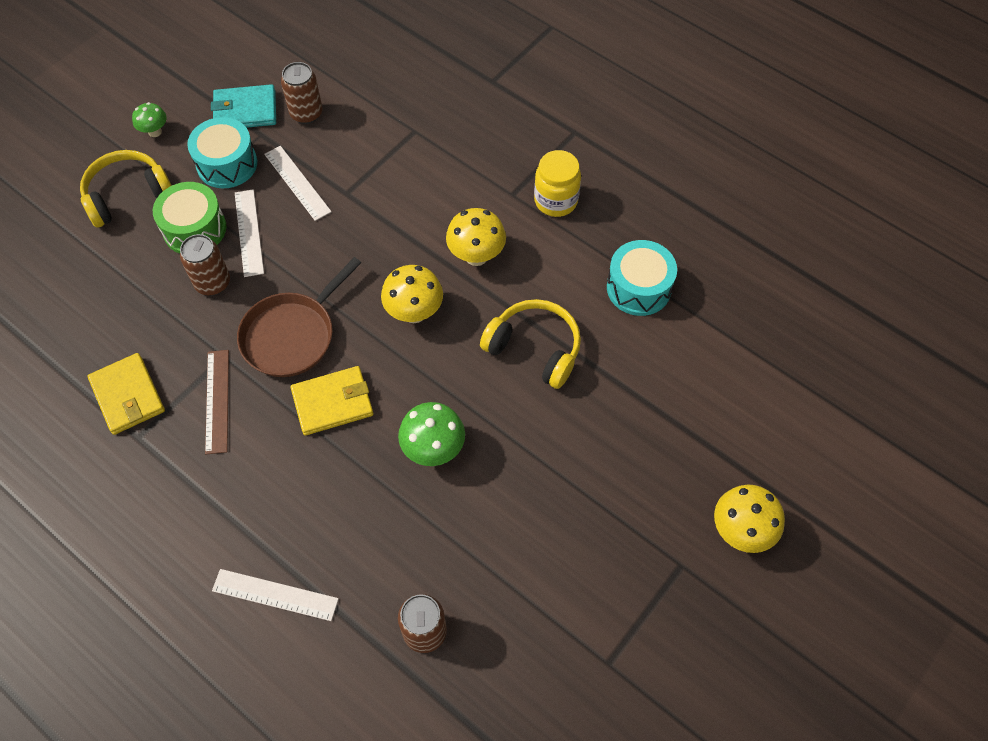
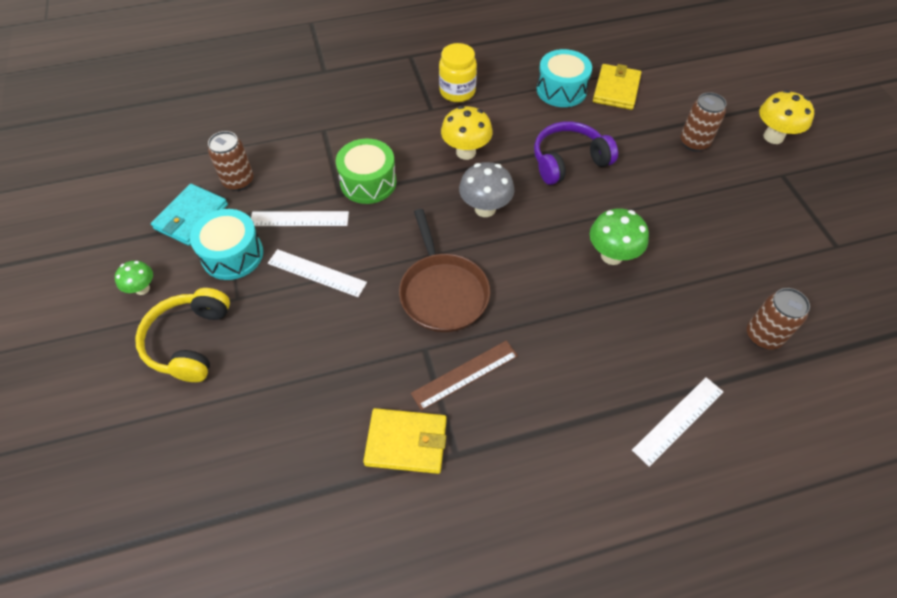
camera: 55 degrees left, 5 degrees down
green drum [153,182,226,253] -> green drum moved to [336,139,396,204]
brown can [180,234,230,296] -> brown can moved to [680,92,727,152]
brown ruler [205,350,229,454] -> brown ruler turned 60 degrees counterclockwise [411,340,518,411]
yellow wallet [291,366,374,435] -> yellow wallet moved to [593,64,641,110]
yellow mushroom [381,265,443,323] -> grey mushroom [459,162,514,217]
yellow headphones [480,299,581,389] -> purple headphones [534,121,618,185]

